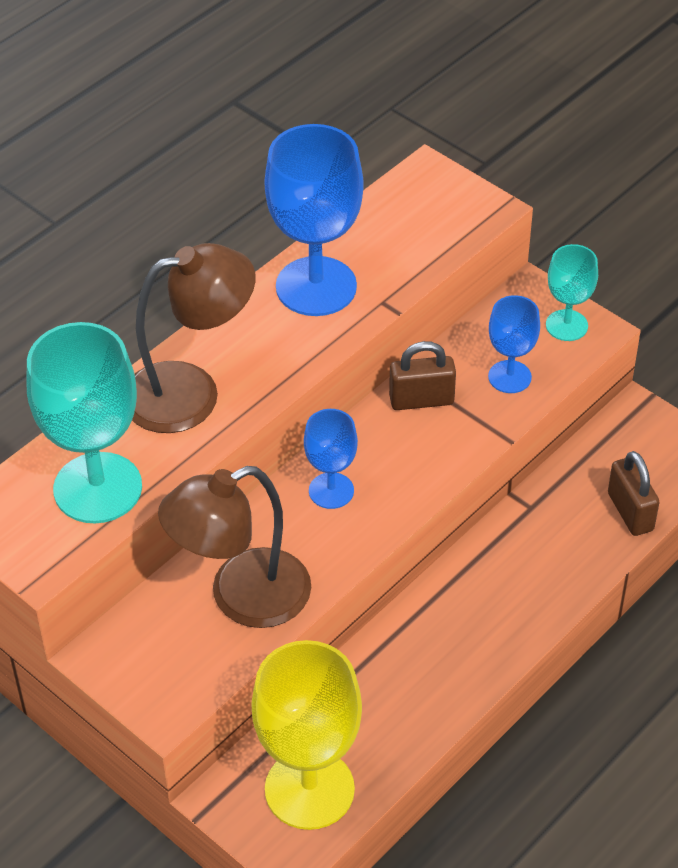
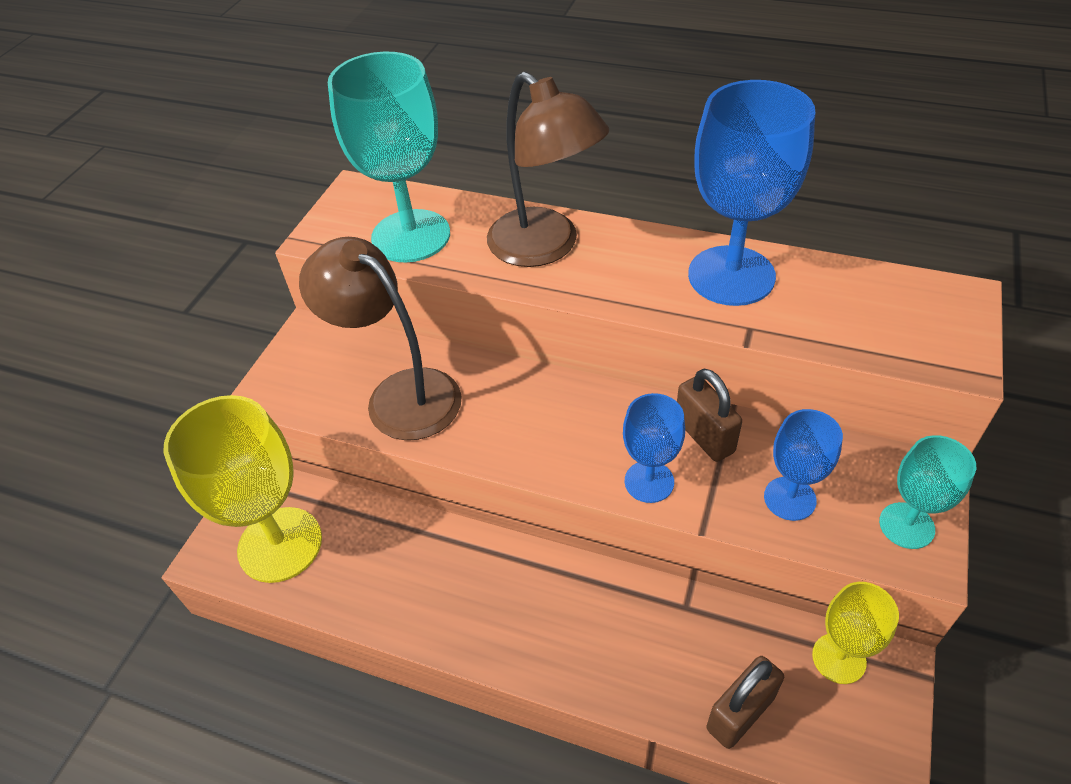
camera: 70 degrees right, 0 degrees up
blue goblet [304,409,358,509] -> blue goblet moved to [623,393,685,503]
none -> yellow goblet [812,582,899,684]

